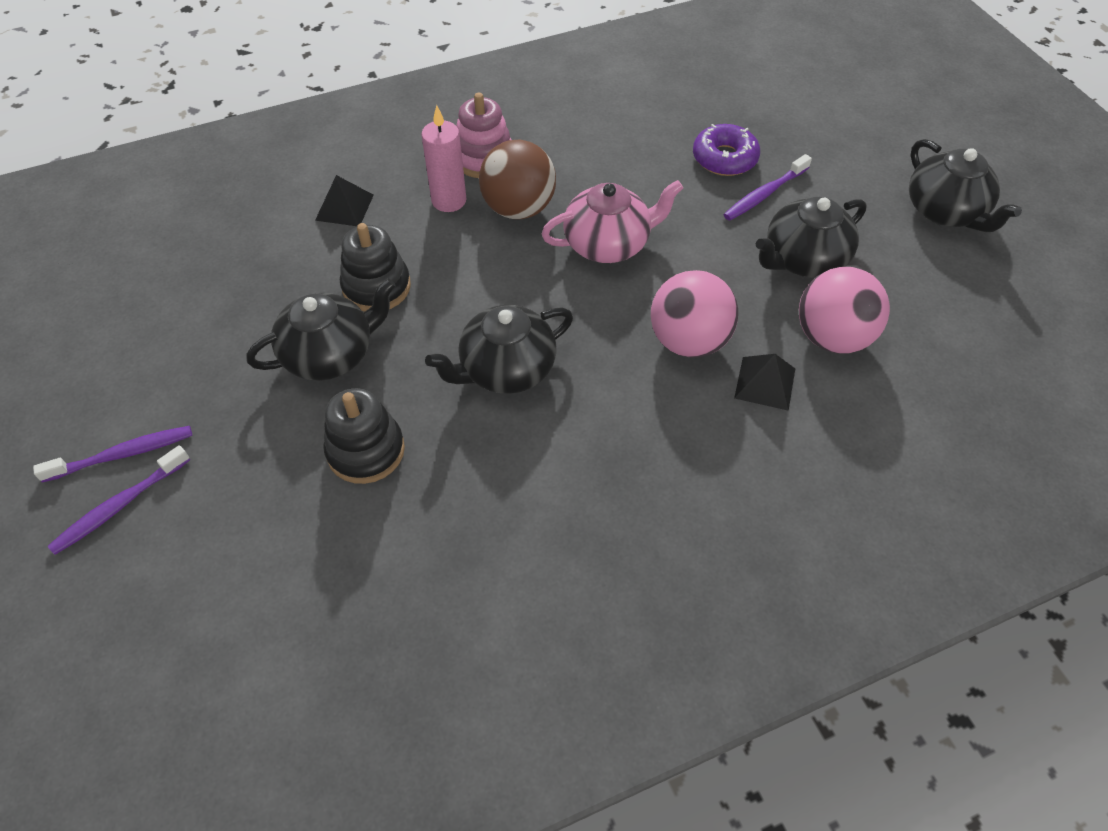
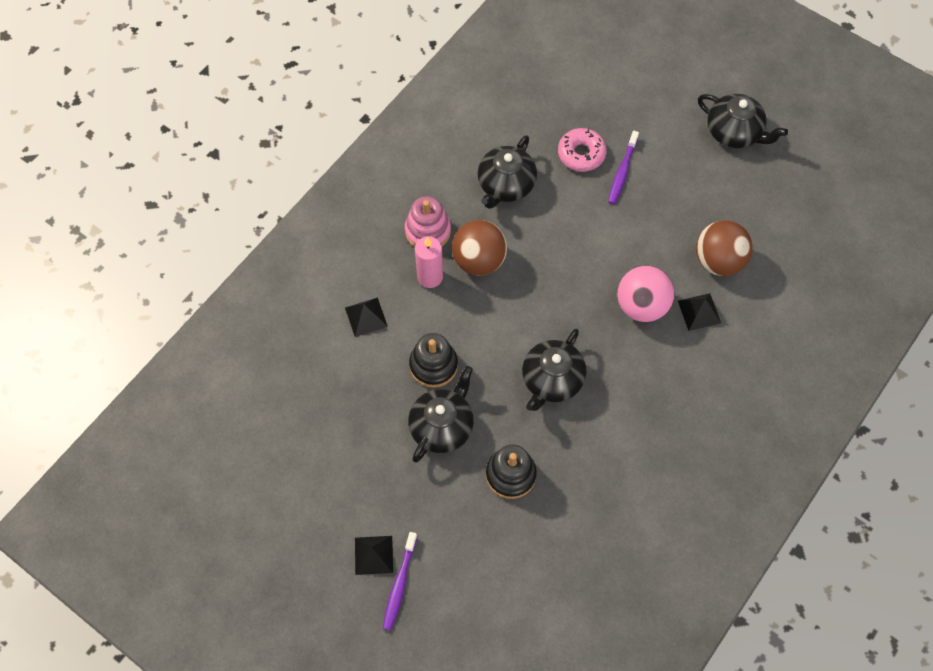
camera: 30 degrees left, 10 degrees up
purple toothbrush [33,426,192,482] -> black pyramid [355,536,393,575]
pink teapot [542,180,683,263] -> none
purple donut [693,124,760,176] -> pink donut [558,128,607,172]
black teapot [756,196,867,278] -> black teapot moved to [478,135,537,209]
pink ball [799,267,890,354] -> brown ball [696,221,753,276]

